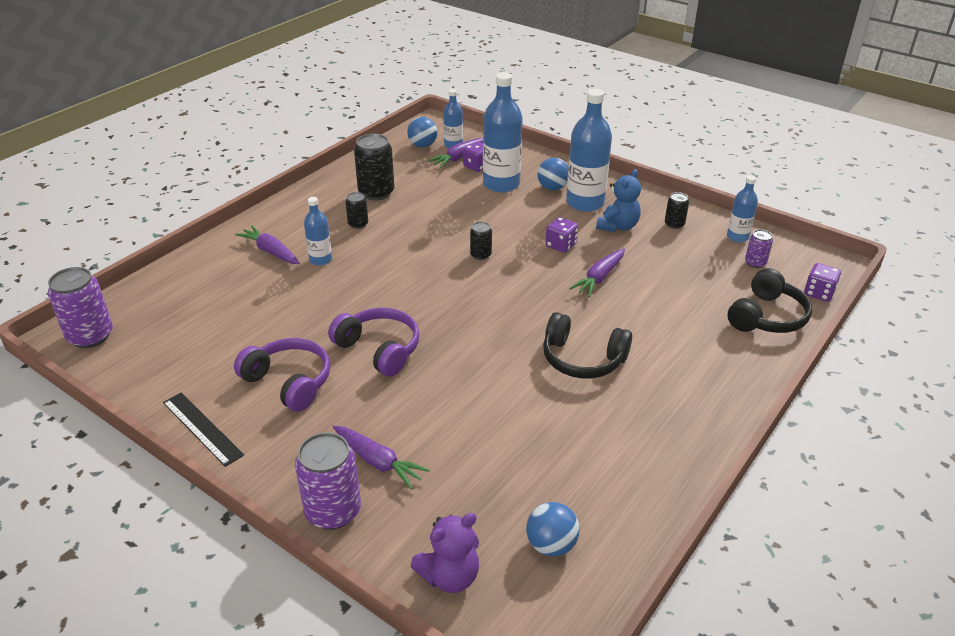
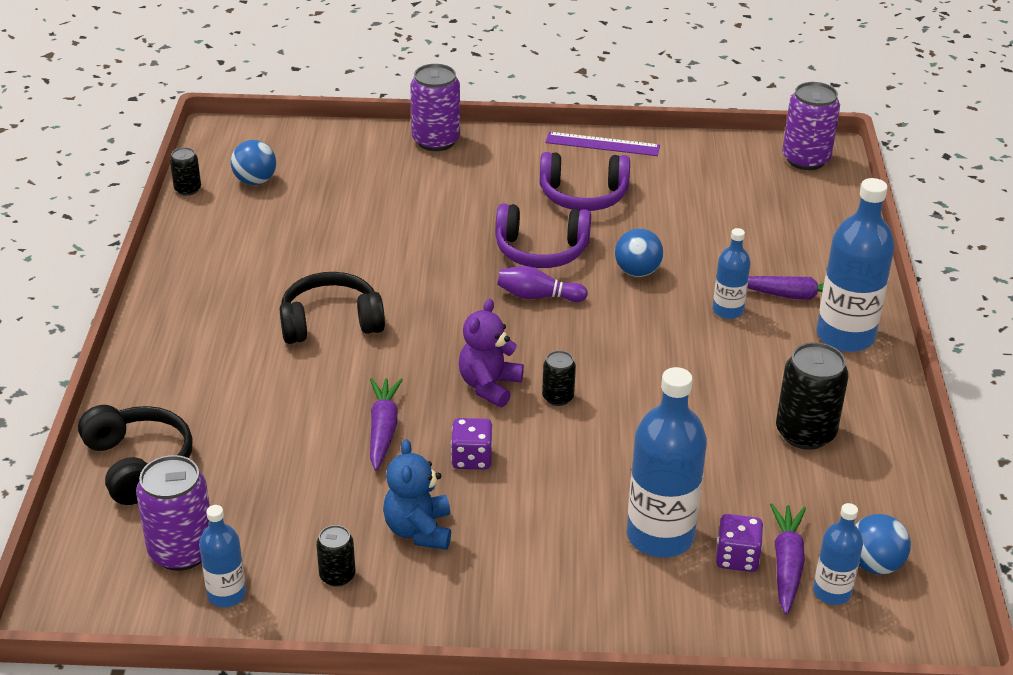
camera: 145 degrees right, 0 degrees up
black ruler [163,392,244,467] -> purple ruler [545,132,660,156]
purple carrot [333,426,430,489] -> none
black can [345,192,368,229] -> black can moved to [170,147,201,196]
purple teddy bear [411,513,479,593] -> purple teddy bear moved to [459,299,524,407]
blue ball [537,158,568,191] -> blue ball moved to [615,228,664,277]
blue bottle [566,89,612,212] -> blue bottle moved to [817,178,895,352]
black headphones [728,268,812,333] -> black headphones turned 150 degrees clockwise [78,405,193,505]
purple can [745,229,773,268] -> purple can [136,455,210,571], size x1.88
purple dice [804,263,841,302] -> none
none -> purple bowling pin [497,266,588,302]

